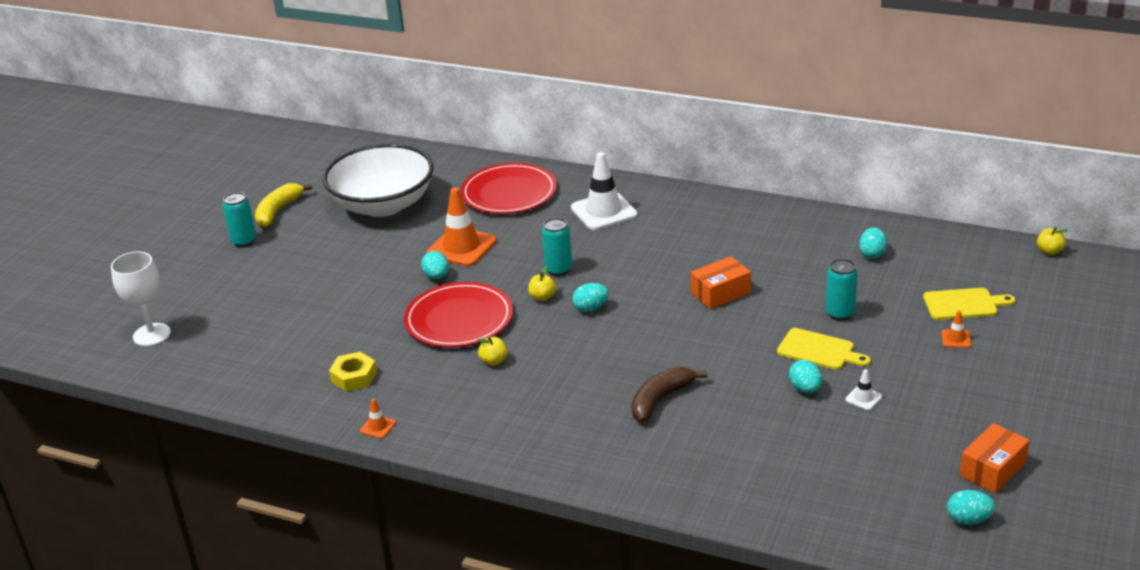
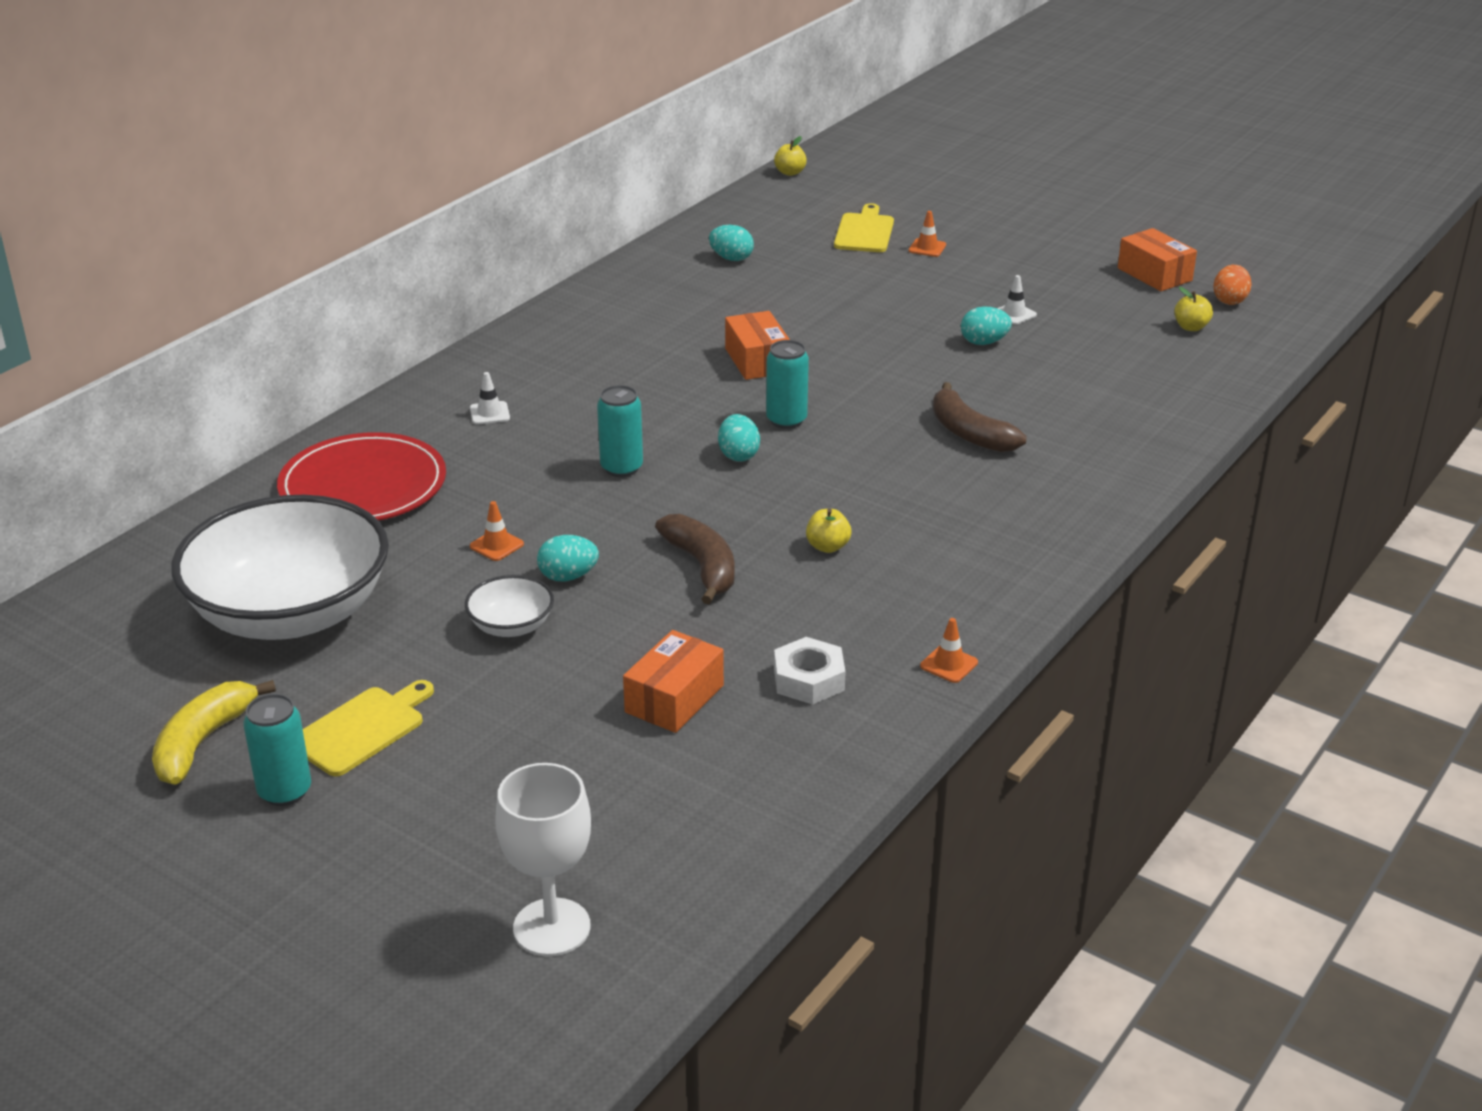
camera: 80 degrees left, 0 degrees up
yellow banana [255,183,312,227] -> yellow banana turned 75 degrees clockwise [152,680,276,785]
yellow nut [329,352,377,391] -> white nut [774,637,846,704]
red plate [404,282,513,347] -> brown banana [655,514,735,604]
orange traffic cone [427,187,496,266] -> orange traffic cone [470,501,524,561], size x0.44
yellow apple [528,266,556,301] -> yellow apple moved to [1174,287,1213,331]
white traffic cone [571,152,638,230] -> white traffic cone [470,372,510,425], size x0.44
yellow cutting board [777,328,871,370] -> yellow cutting board moved to [303,680,434,776]
turquoise can [826,259,858,320] -> turquoise can moved to [766,340,809,429]
turquoise egg [947,490,995,525] -> orange egg [1213,265,1252,305]
none -> white bowl [465,575,554,637]
none -> orange box [623,630,724,733]

